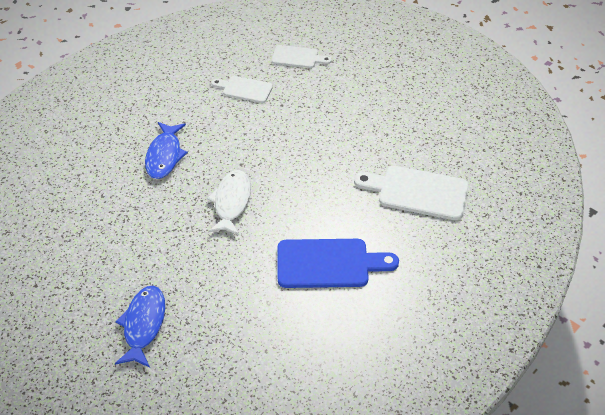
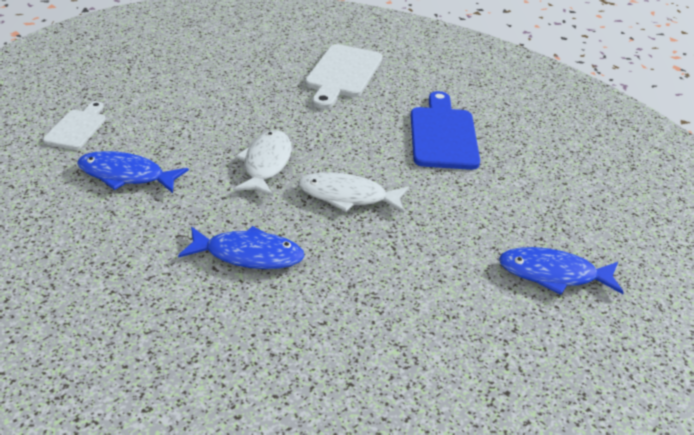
camera: 90 degrees left, 10 degrees down
white cutting board [211,76,273,103] -> blue fish [77,151,189,193]
none -> white fish [233,130,292,196]

